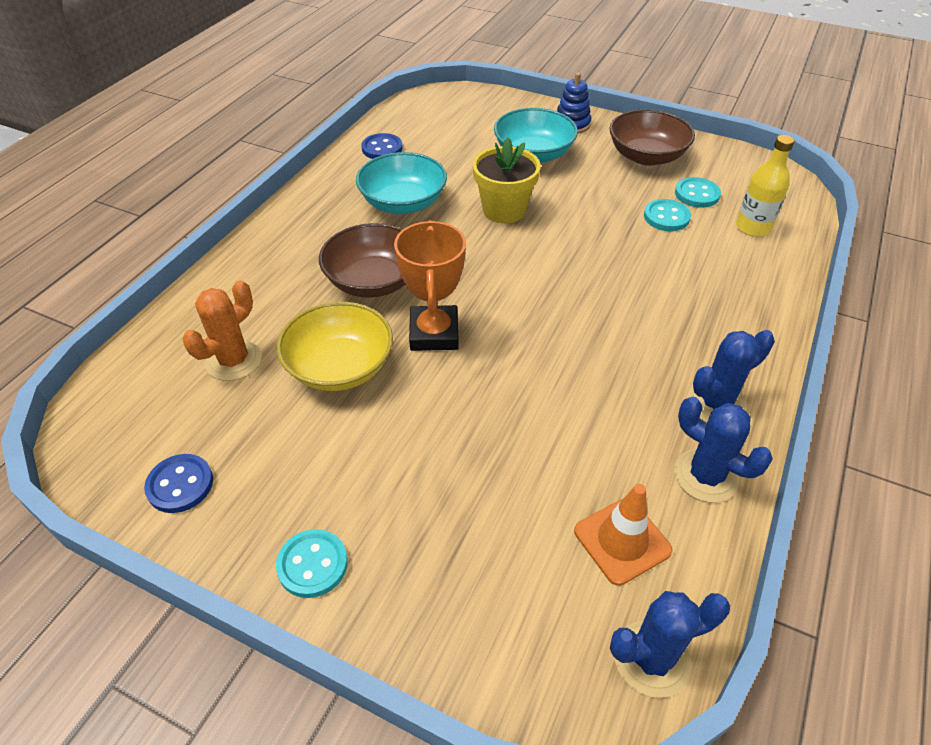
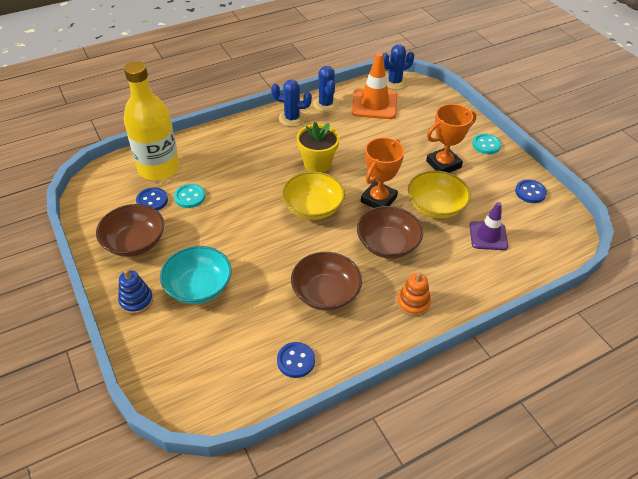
camera: 145 degrees left, 0 degrees up
orange cactus [183,280,262,381] -> purple traffic cone [469,202,508,250]
turquoise bowl [356,152,447,214] -> brown bowl [291,252,362,311]
yellow flower pot [473,138,541,223] -> yellow flower pot moved to [296,122,340,173]
orange traffic cone [574,484,673,586] -> orange traffic cone [352,53,397,119], size x1.52
blue cactus [610,591,730,698] -> blue cactus turned 45 degrees counterclockwise [383,44,414,90]
turquoise button [675,177,721,208] -> blue button [136,187,168,211]
yellow bottle [736,135,795,237] -> yellow bottle [124,61,180,181], size x1.88
none -> yellow bowl [282,172,345,220]
none -> orange stacking toy [397,272,431,317]
none -> orange trophy [426,104,476,173]

